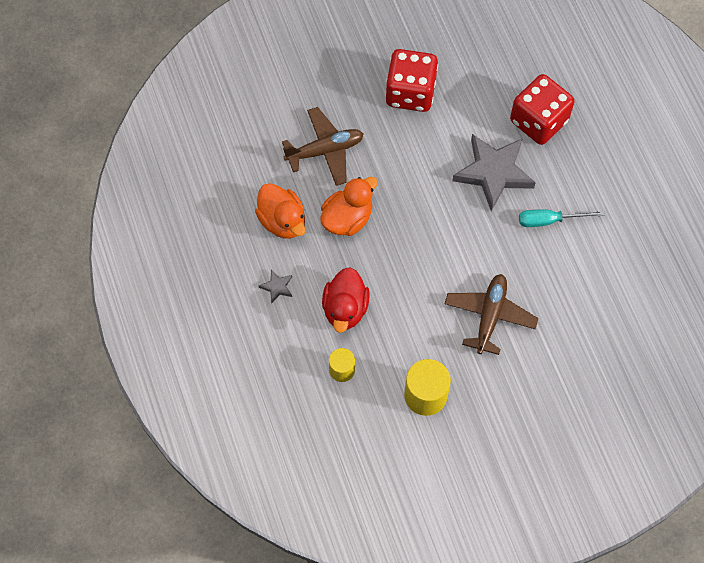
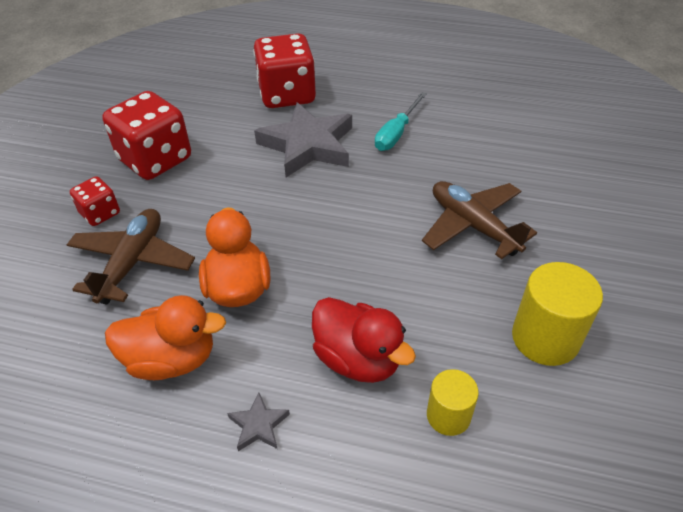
camera: 55 degrees left, 20 degrees down
none -> red dice [70,176,120,226]

